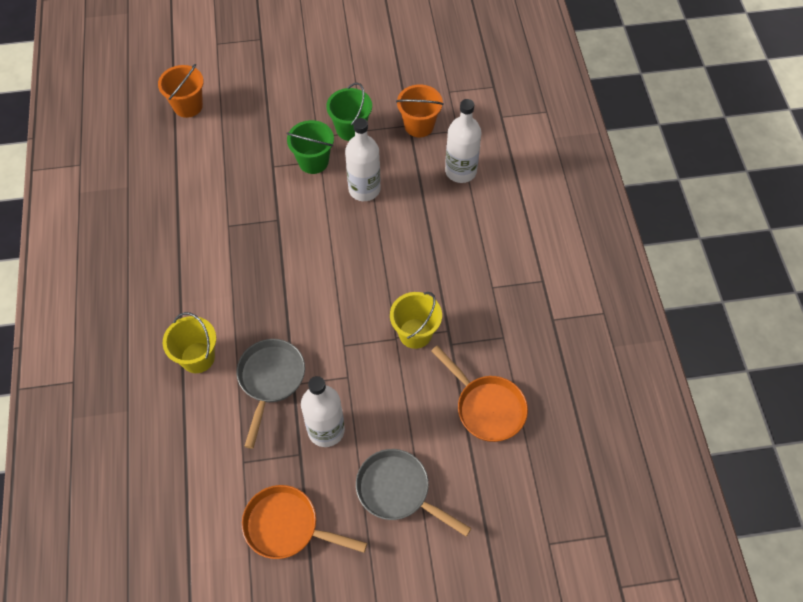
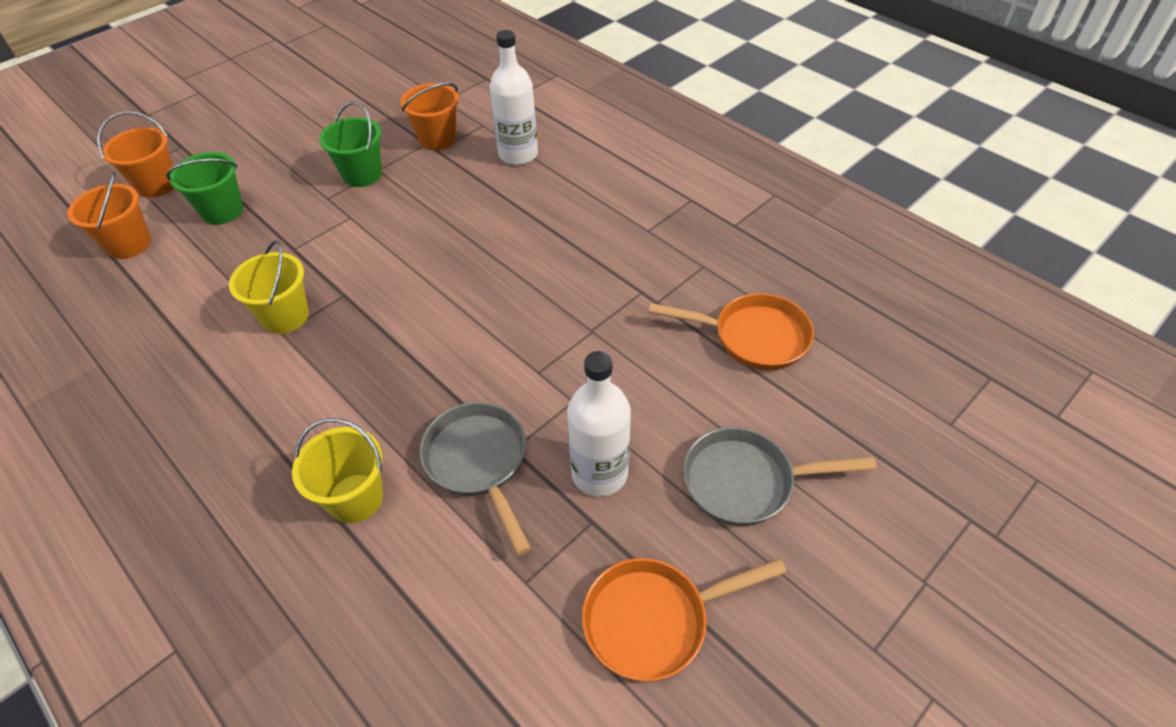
camera: 35 degrees left, 10 degrees down
green bucket [286,120,334,174] -> green bucket moved to [166,152,243,225]
white bottle [345,118,381,201] -> none
yellow bucket [390,292,442,349] -> yellow bucket moved to [229,240,309,334]
none -> orange bucket [97,111,174,198]

